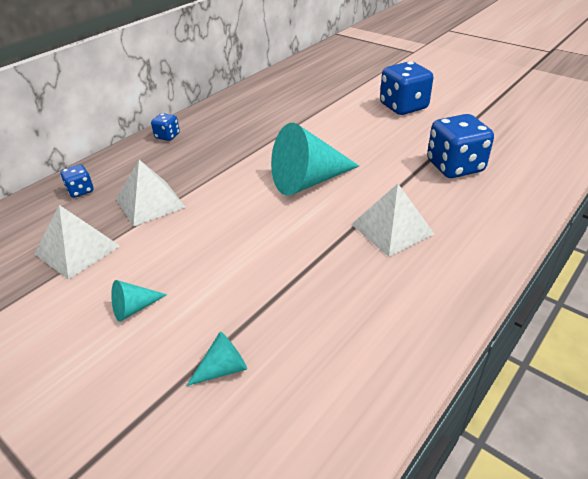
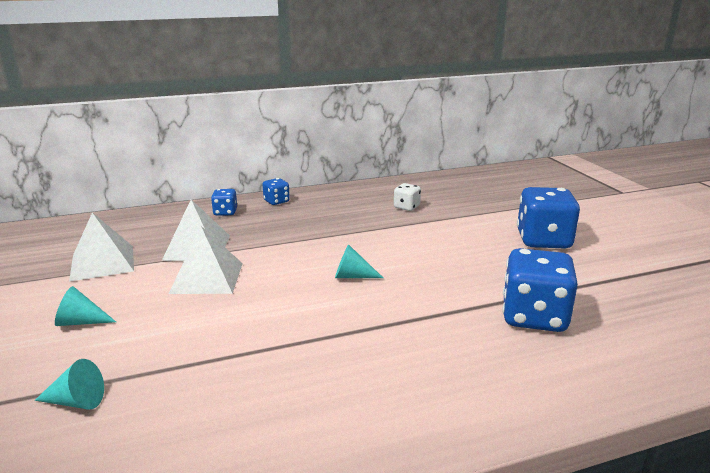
camera: 30 degrees right, 15 degrees down
blue dice [60,164,94,198] -> blue dice moved to [211,189,237,216]
turquoise cone [271,123,359,196] -> turquoise cone [335,244,383,278], size x0.45
white pyramid [351,184,434,257] -> white pyramid moved to [169,226,243,294]
none -> white dice [394,183,421,211]

